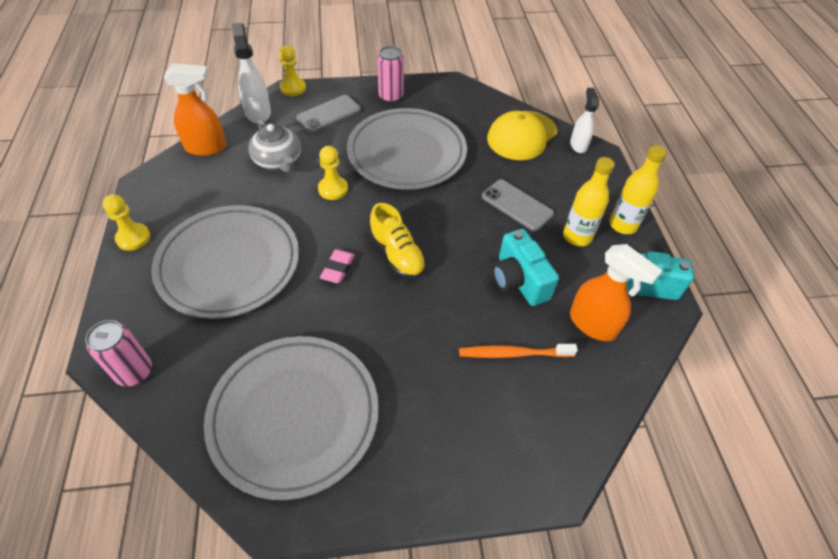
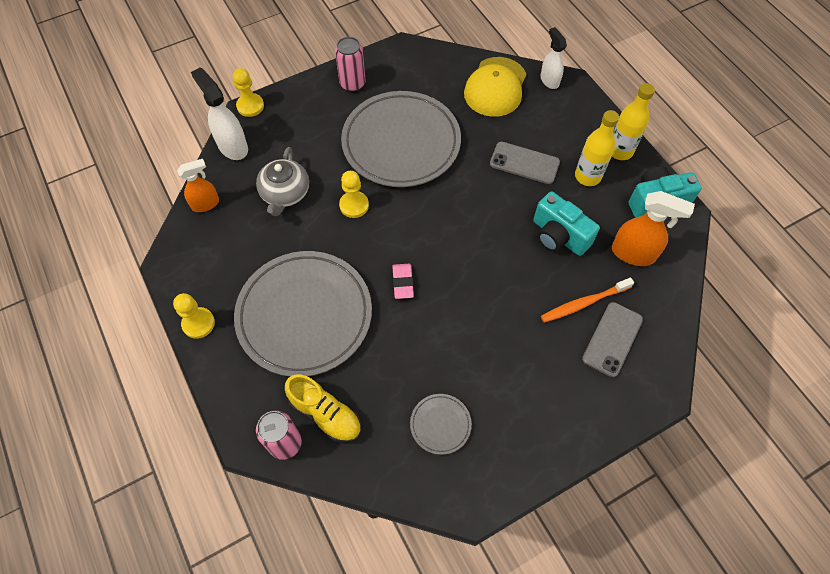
camera: 20 degrees left, 10 degrees up
orange spray bottle [164,63,226,156] -> orange spray bottle [177,159,219,212], size x0.67
grey plate [204,336,379,500] -> grey plate [410,394,472,455], size x0.42
grey teapot [248,119,301,172] -> grey teapot turned 60 degrees clockwise [256,147,309,216]
grey phone [296,95,361,133] -> grey phone moved to [582,302,643,377]
yellow shoe [369,203,426,279] -> yellow shoe moved to [285,374,361,443]

